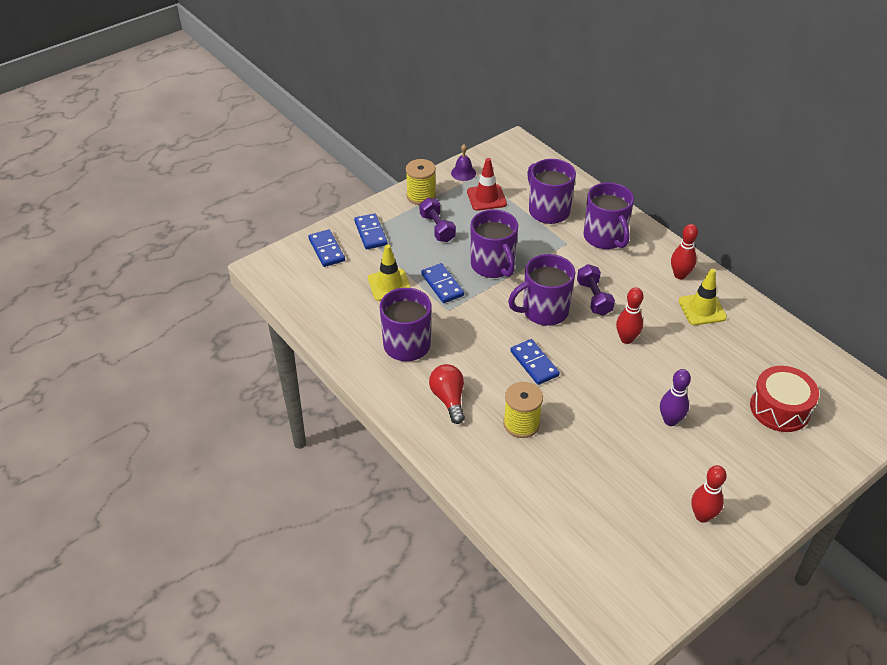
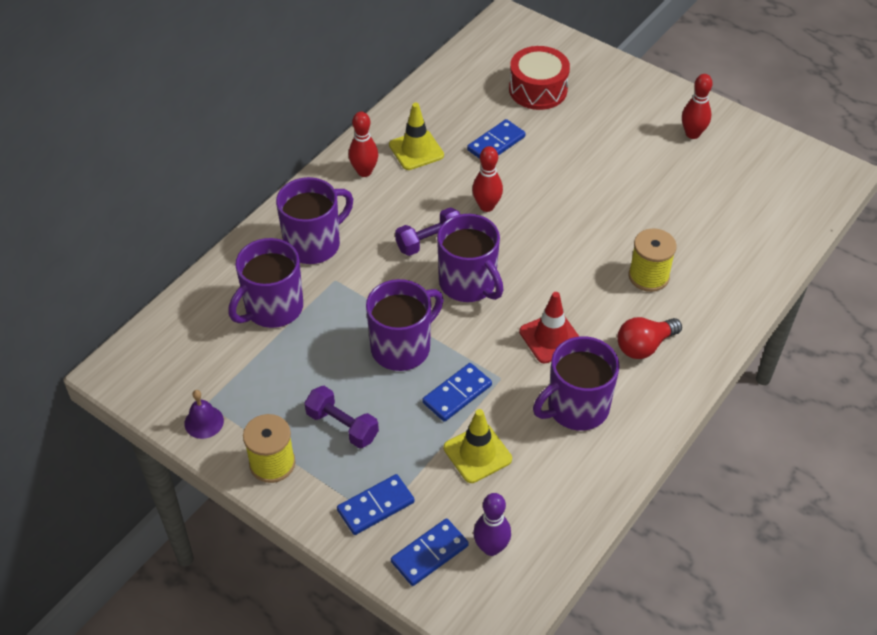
camera: 105 degrees left, 5 degrees up
purple dumbbell [420,198,456,242] -> purple dumbbell turned 75 degrees clockwise [304,386,379,448]
red traffic cone [467,158,507,211] -> red traffic cone moved to [519,292,579,363]
blue domino [510,339,560,385] -> blue domino moved to [467,119,525,159]
purple bowling pin [660,369,691,426] -> purple bowling pin moved to [473,493,511,556]

